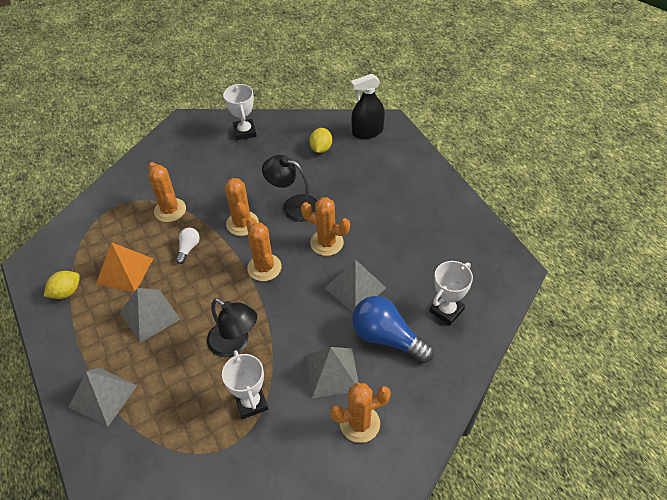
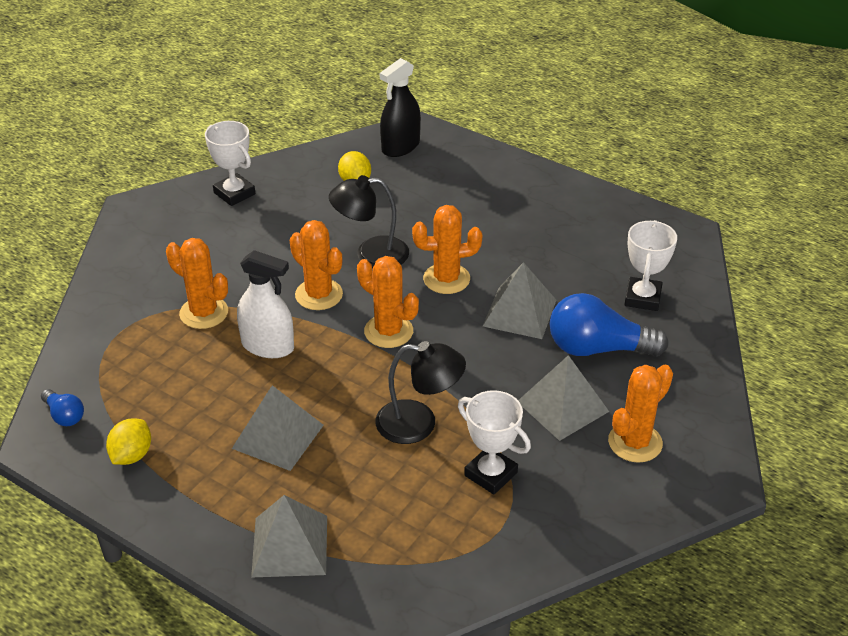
camera: 30 degrees left, 10 degrees down
orange pyramid [96,242,153,292] -> none
white light bulb [176,228,200,264] -> white spray bottle [237,250,294,358]
none -> blue light bulb [41,389,84,426]

